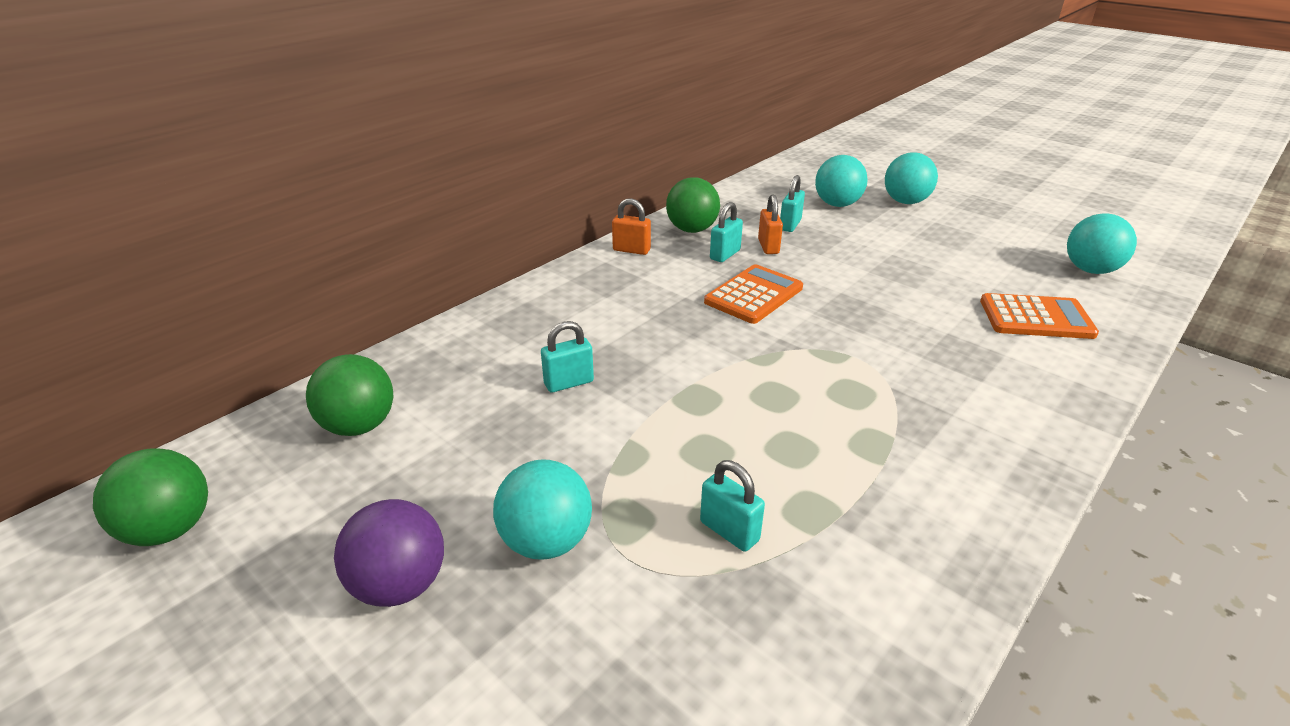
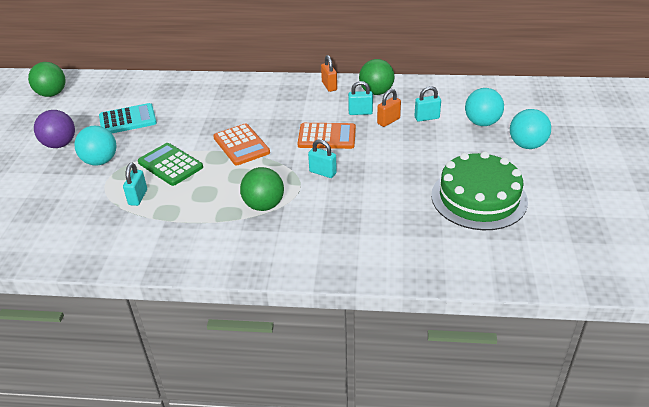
camera: 55 degrees right, 5 degrees up
green ball [306,354,394,436] -> green ball moved to [240,167,284,211]
turquoise padlock [541,321,594,392] -> turquoise padlock moved to [308,139,337,178]
orange calculator [980,293,1099,339] -> orange calculator moved to [213,123,270,165]
turquoise ball [1067,213,1137,274] -> none
none -> turquoise calculator [99,103,157,133]
none -> green calculator [138,143,203,186]
none -> green cake [431,151,528,230]

